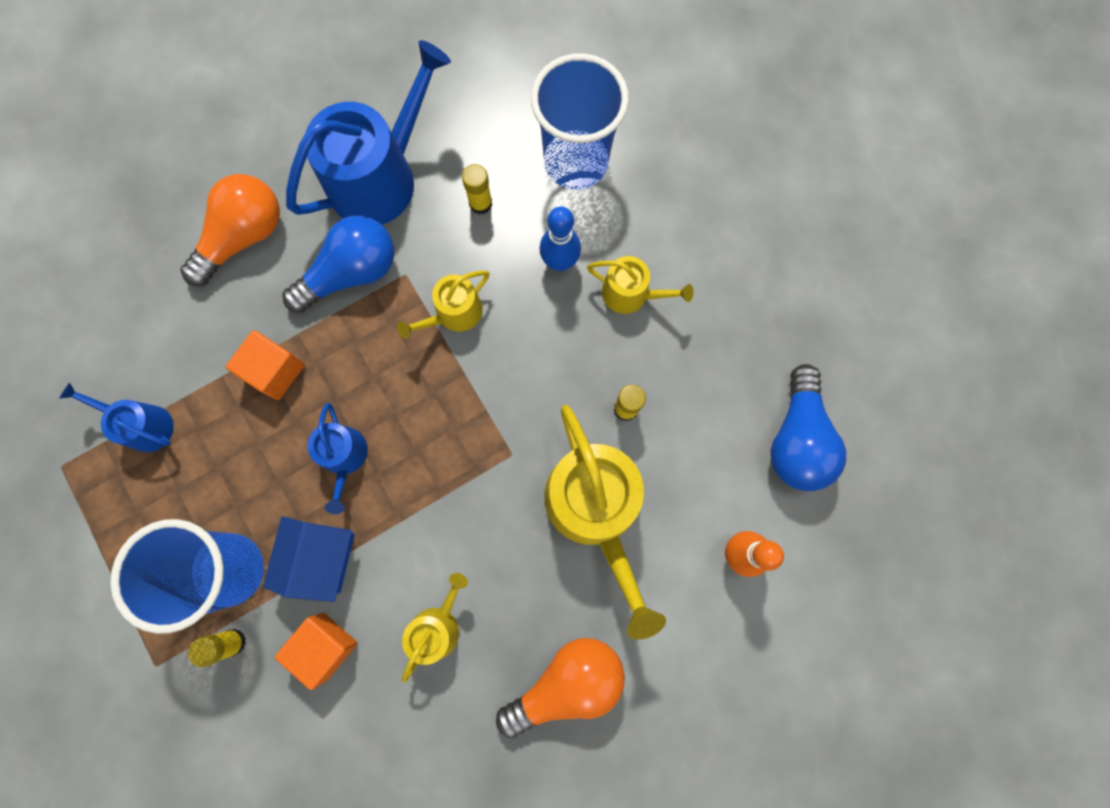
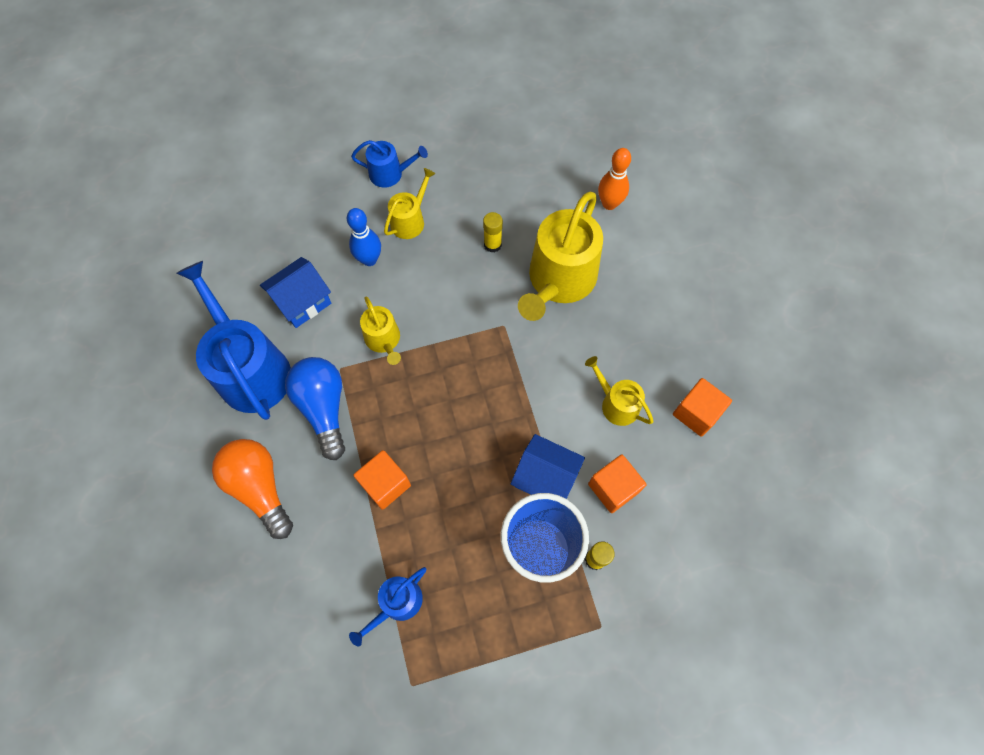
camera: 75 degrees left, 10 degrees down
blue watering can [307,402,368,514] -> blue watering can moved to [351,140,428,188]
yellow glue stick [462,164,492,214] -> blue house [260,257,331,328]
orange light bulb [496,638,625,739] -> none
blue cup [531,53,629,190] -> none
yellow watering can [544,405,666,640] -> yellow watering can turned 120 degrees clockwise [518,192,603,321]
blue light bulb [771,364,846,491] -> none
none -> orange cube [673,378,732,437]

